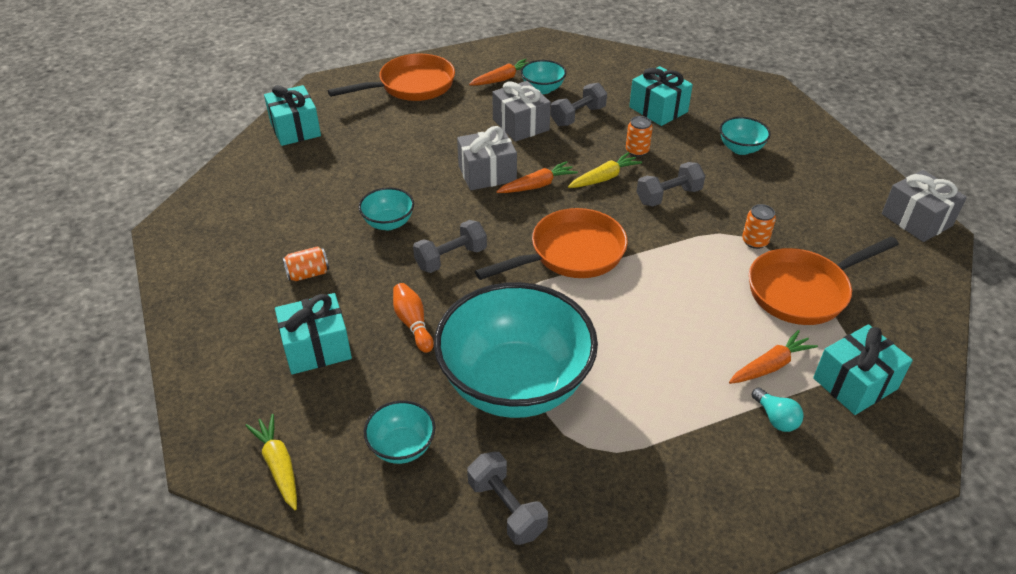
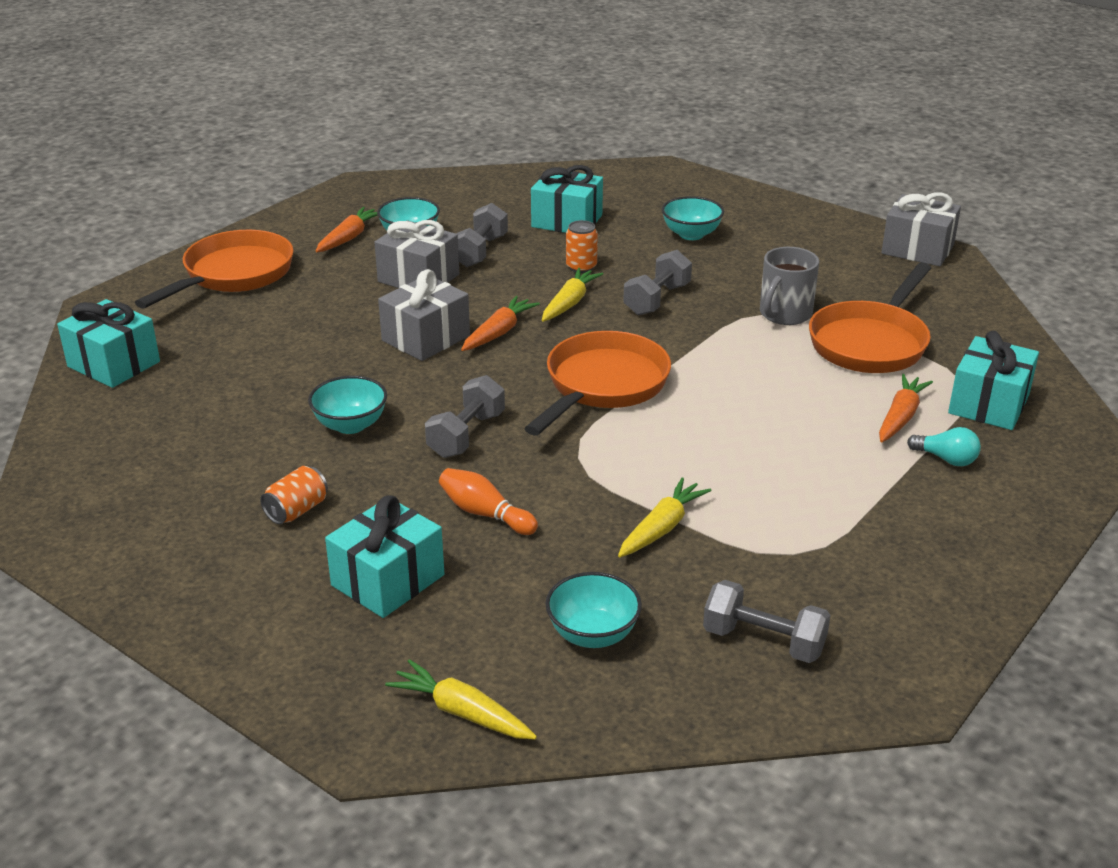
camera: 30 degrees left, 10 degrees down
turquoise bowl [434,282,598,418] -> yellow carrot [618,477,712,558]
orange can [742,204,776,249] -> grey mug [760,247,819,325]

